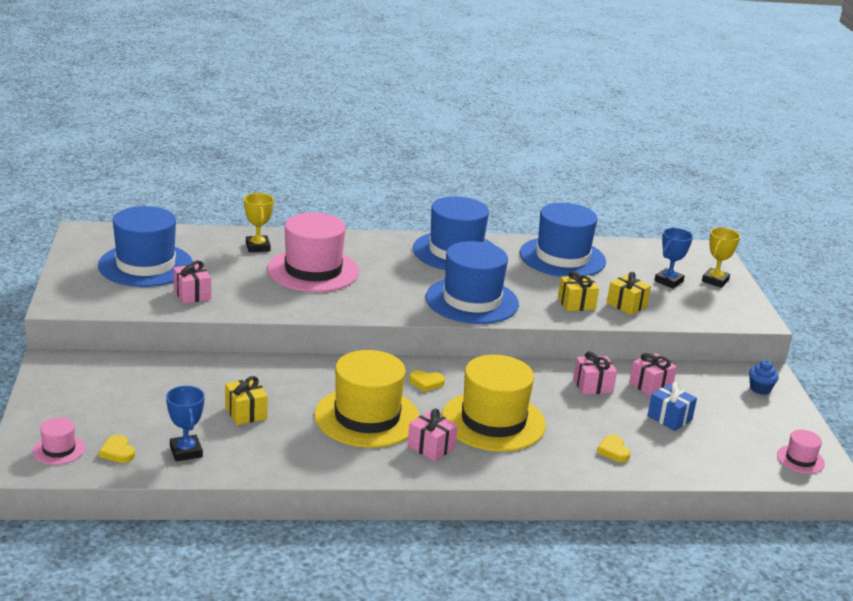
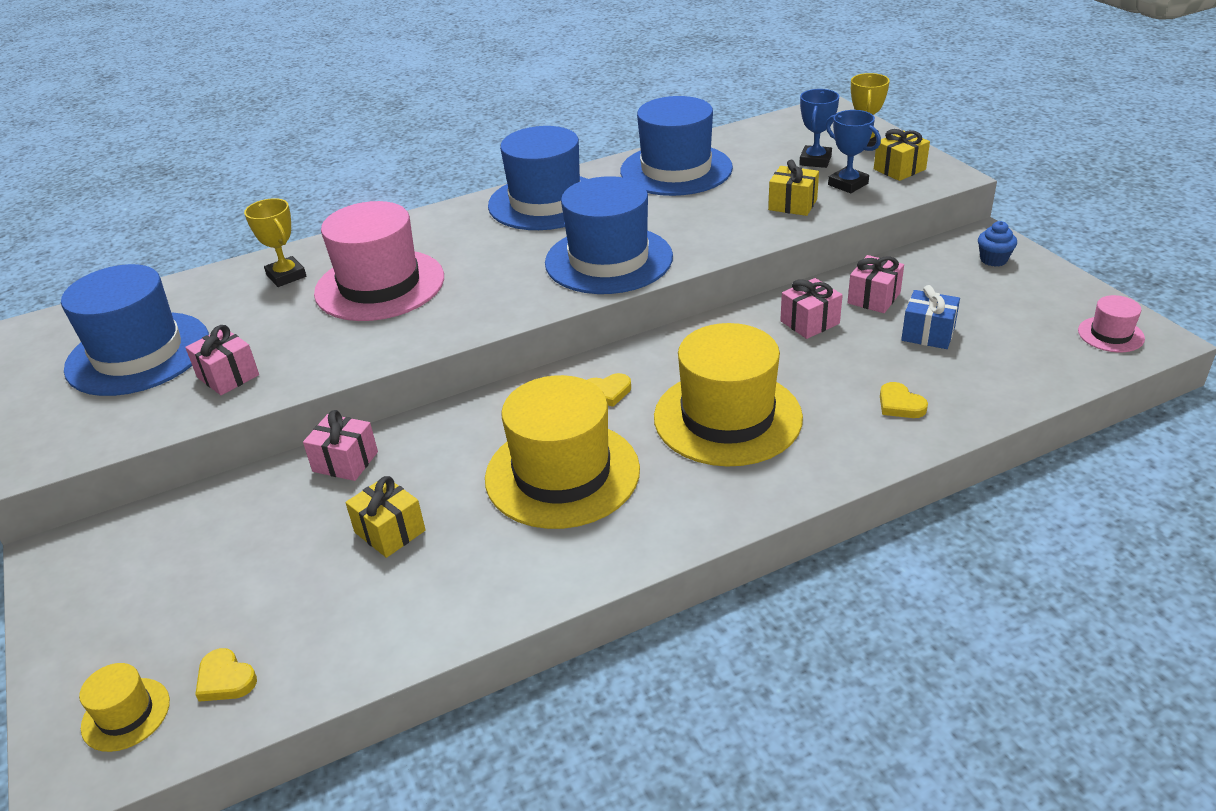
camera: 15 degrees left, 10 degrees up
pink hat [33,418,85,465] -> yellow hat [79,663,170,752]
blue trophy [166,386,205,461] -> blue trophy moved to [826,110,881,193]
pink gift [407,409,458,461] -> pink gift moved to [303,410,378,481]
yellow gift [558,271,599,311] -> yellow gift moved to [874,129,930,181]

